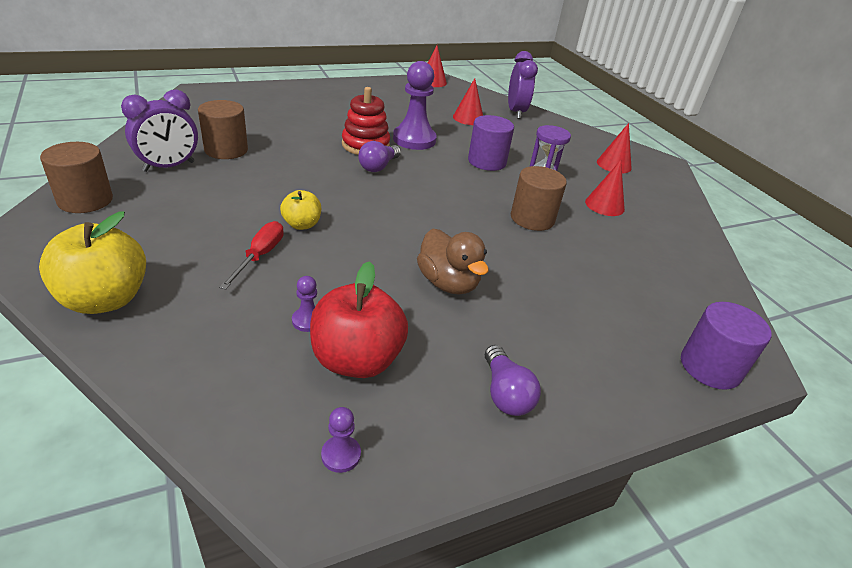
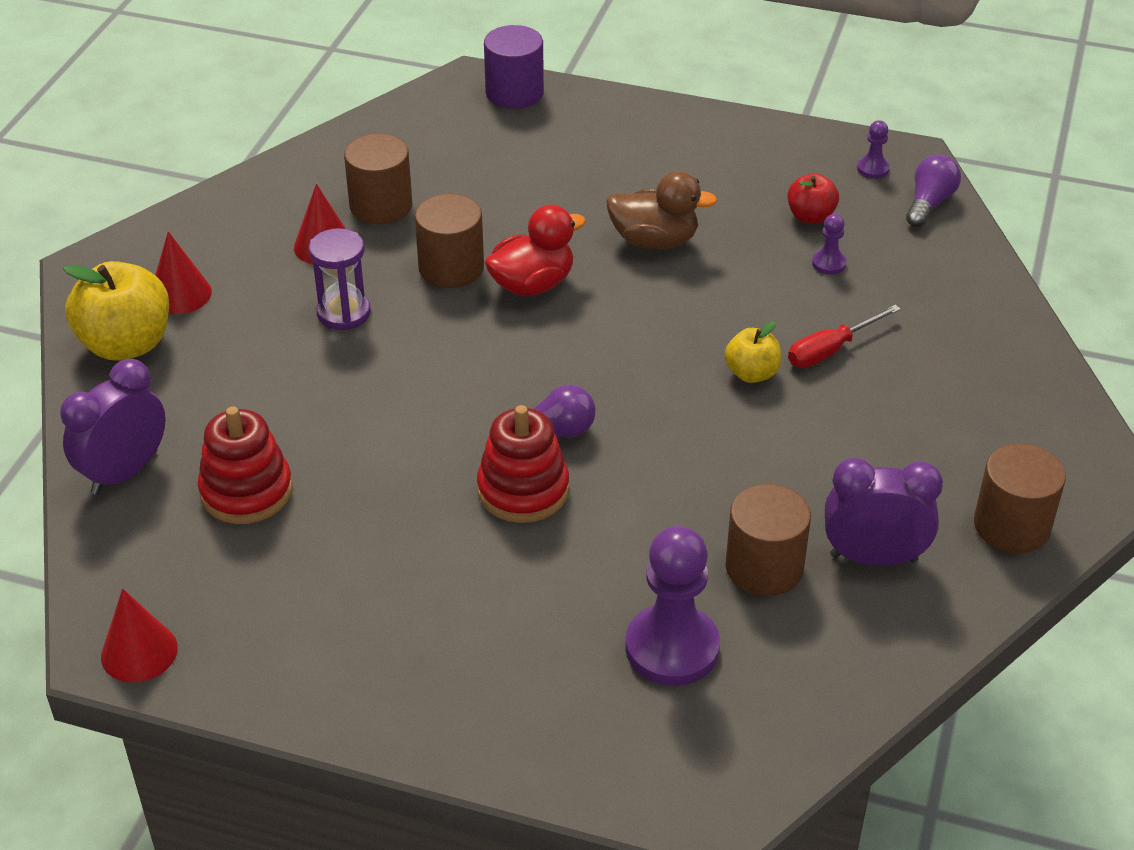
camera: 135 degrees left, 5 degrees up
yellow apple [39,211,146,314] -> yellow apple moved to [63,261,169,361]
red apple [310,261,408,378] -> red apple [788,173,839,224], size x0.55
purple pawn [393,61,437,150] -> purple pawn moved to [626,526,720,686]
brown duck [417,228,489,295] -> brown duck turned 90 degrees clockwise [606,171,717,249]
red cone [453,78,483,125] -> red stacking toy [198,406,293,524]
purple cylinder [468,115,514,171] -> none
purple light bulb [485,345,541,416] -> purple light bulb moved to [906,154,961,227]
none -> brown cylinder [344,134,412,224]
none -> red duck [485,205,586,296]

